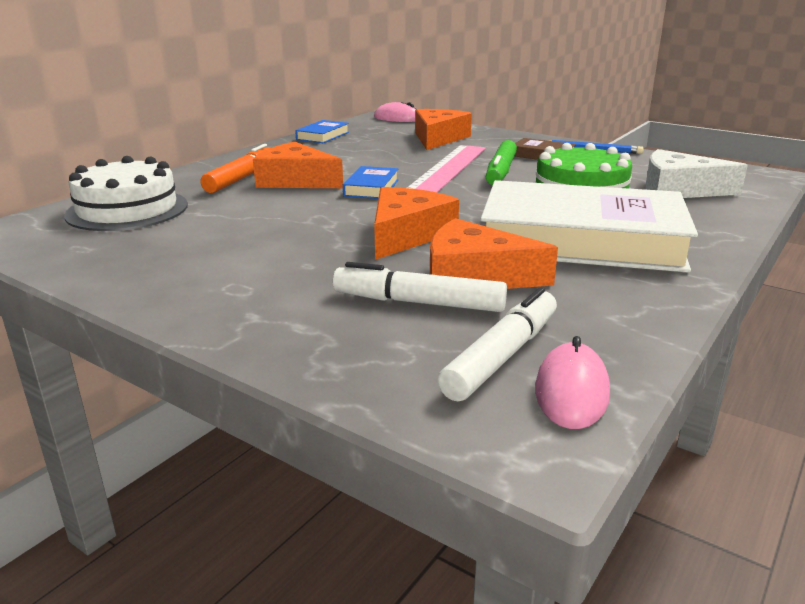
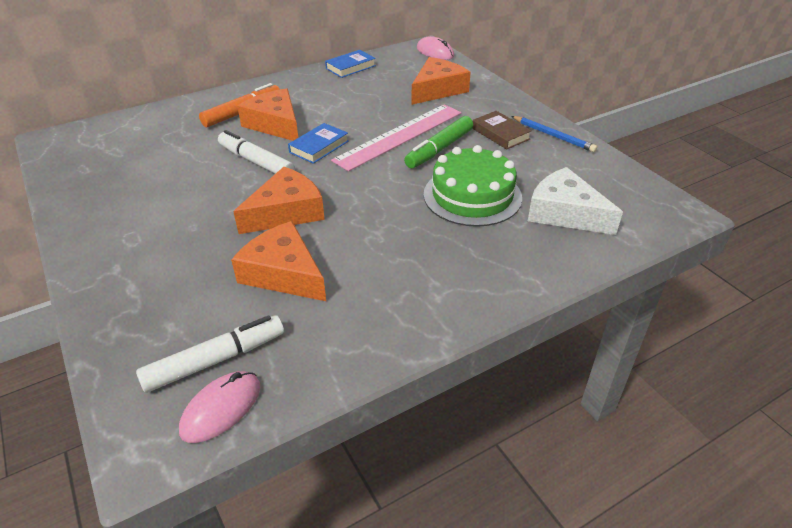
camera: 25 degrees right, 15 degrees up
white cake [64,156,188,231] -> none
white marker [333,262,507,312] -> white marker moved to [218,130,295,174]
white book [480,180,698,273] -> none

